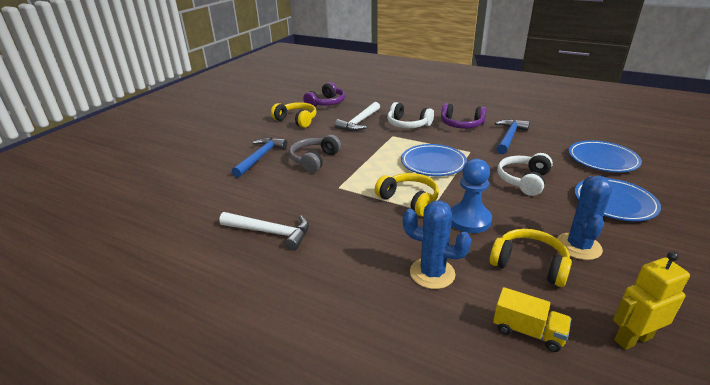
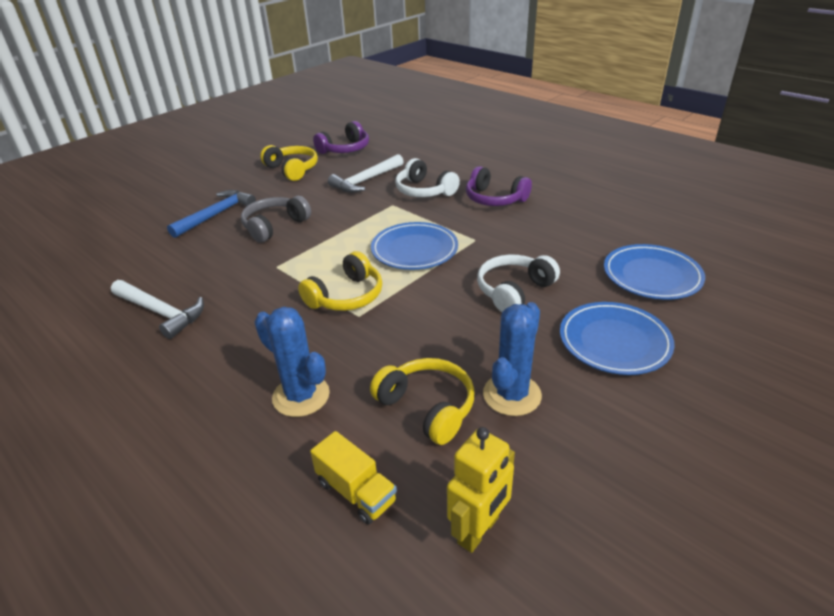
camera: 15 degrees right, 5 degrees up
yellow headphones [375,173,439,216] -> yellow headphones turned 75 degrees clockwise [298,251,382,311]
blue pawn [451,159,492,233] -> none
blue hammer [495,119,530,154] -> none
yellow robot [613,251,690,350] -> yellow robot turned 135 degrees clockwise [447,427,515,553]

